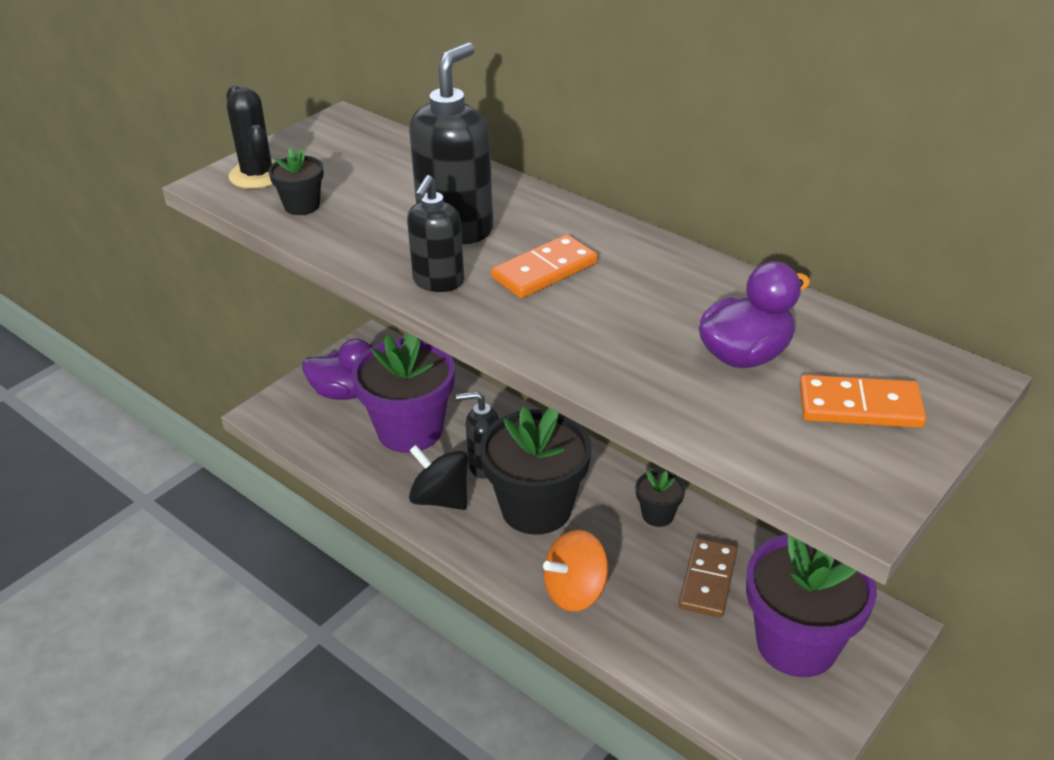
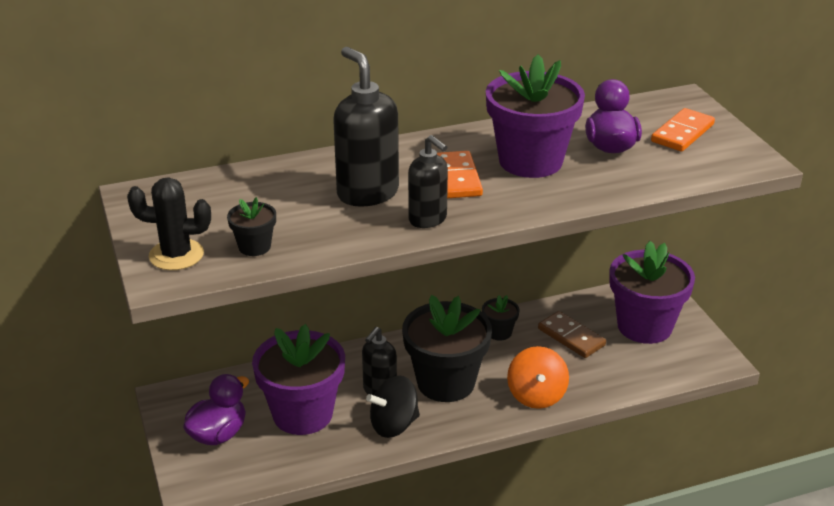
camera: 60 degrees left, 5 degrees down
none -> purple flower pot [486,54,585,178]

